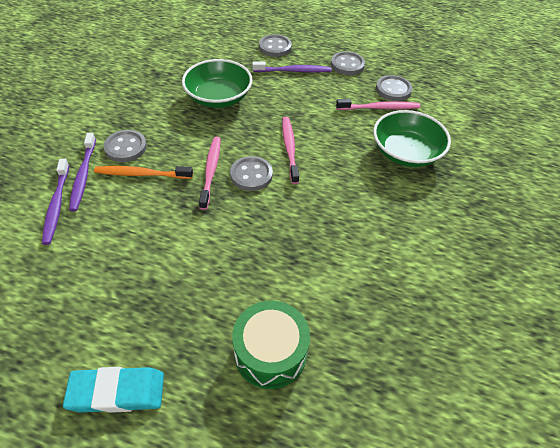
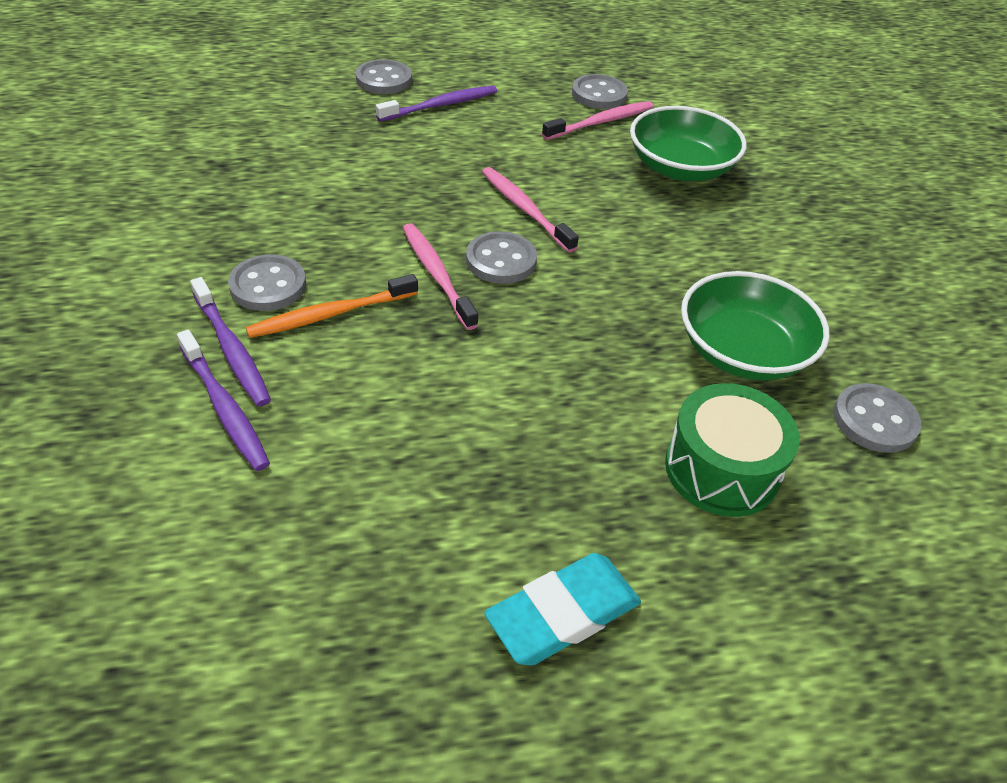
camera: 30 degrees left, 5 degrees down
green bowl [182,59,252,108] -> green bowl moved to [681,271,830,380]
grey button [331,51,365,75] -> grey button moved to [833,383,921,453]

